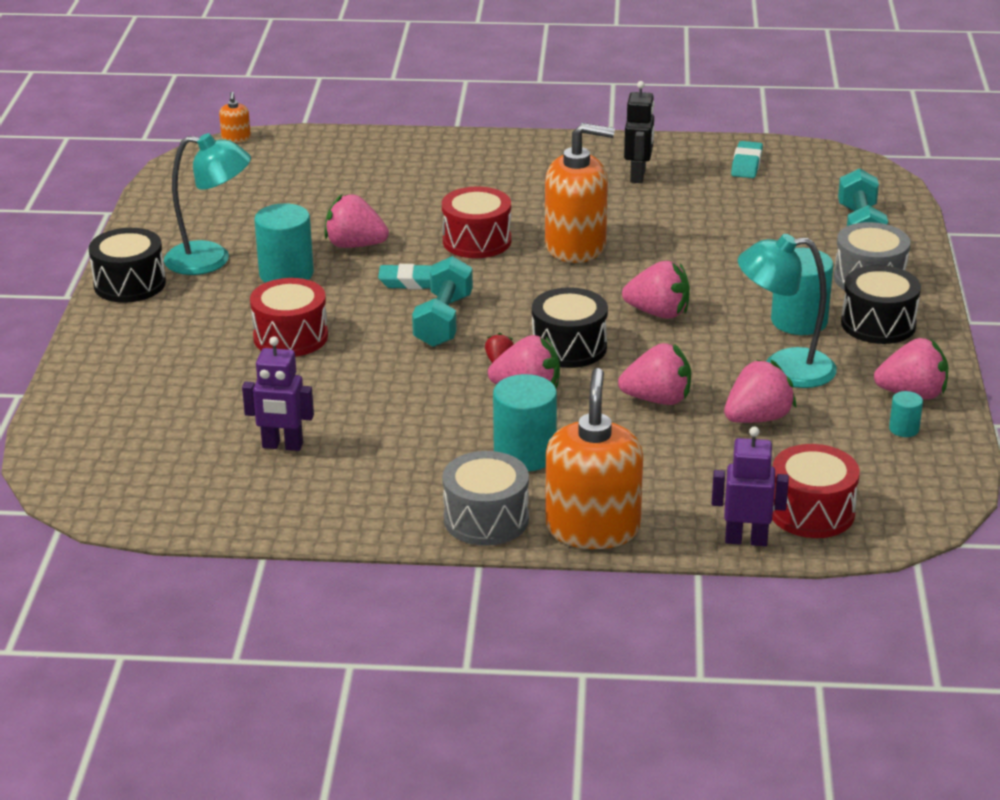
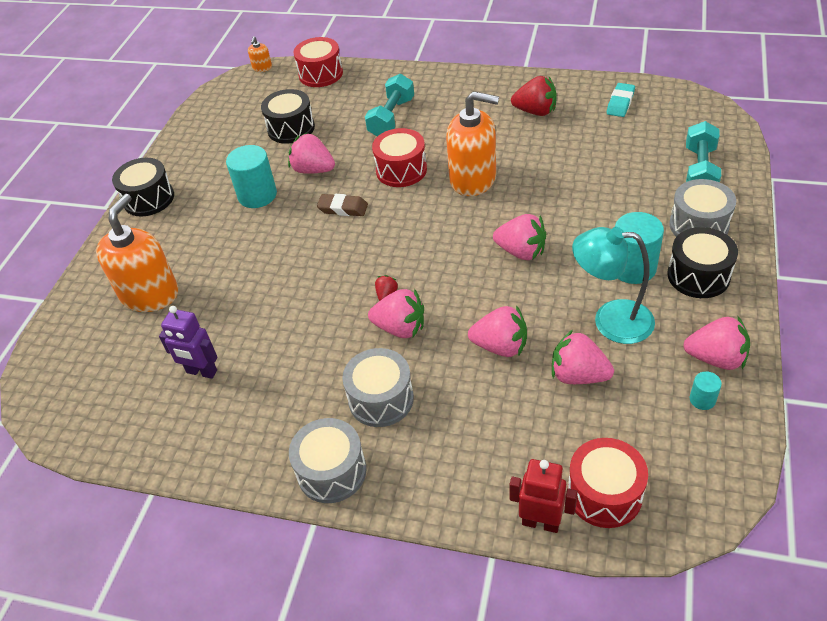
camera: 15 degrees right, 15 degrees up
turquoise lamp [164,133,251,275] -> none
red drum [250,278,328,357] -> red drum moved to [293,37,343,87]
turquoise eraser [378,264,432,289] -> brown eraser [317,194,368,216]
turquoise dumbbell [412,256,473,347] -> turquoise dumbbell moved to [365,74,414,136]
turquoise cylinder [493,374,557,472] -> grey drum [342,348,414,427]
black drum [532,287,608,368] -> black drum moved to [261,89,315,144]
orange soap dispenser [545,368,643,549] -> orange soap dispenser moved to [96,194,178,312]
black robot [624,81,655,183] -> red strawberry [511,76,557,116]
purple robot [712,427,789,546] -> red robot [510,459,578,533]
pink strawberry [724,359,796,423] -> pink strawberry turned 135 degrees counterclockwise [552,330,614,384]

